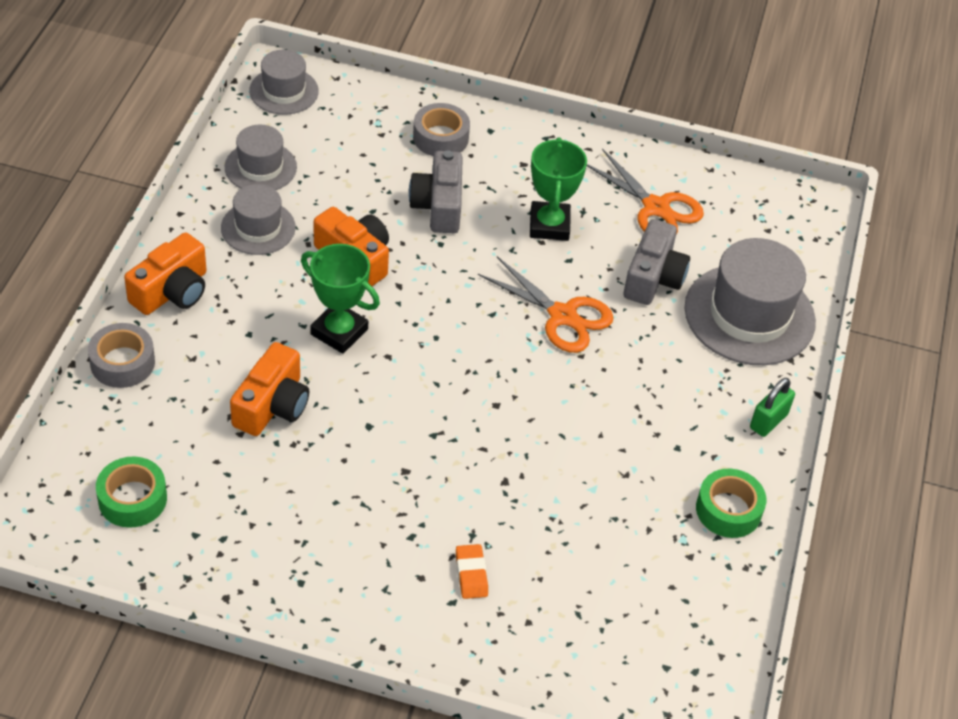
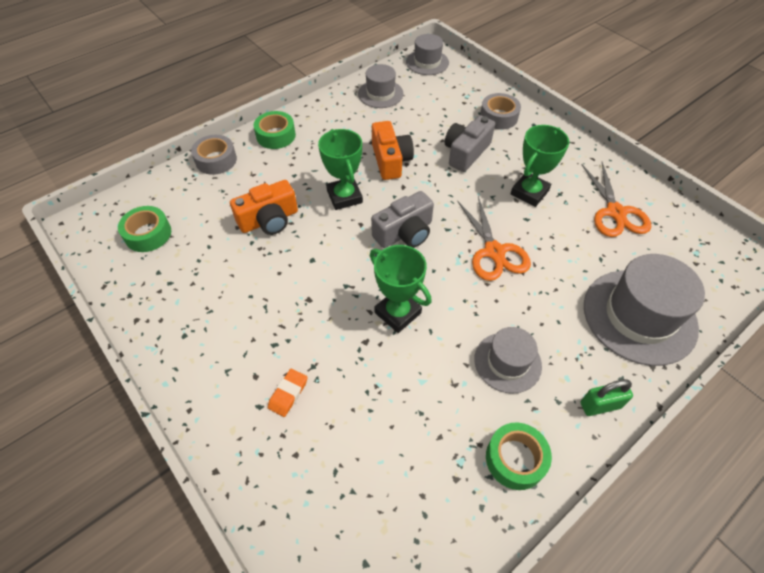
camera: 40 degrees right, 5 degrees up
orange camera [124,232,206,315] -> green tape [254,111,296,149]
grey hat [221,184,296,255] -> grey hat moved to [474,327,542,394]
grey camera [624,219,690,305] -> grey camera moved to [371,191,434,248]
none -> green trophy [370,245,432,333]

